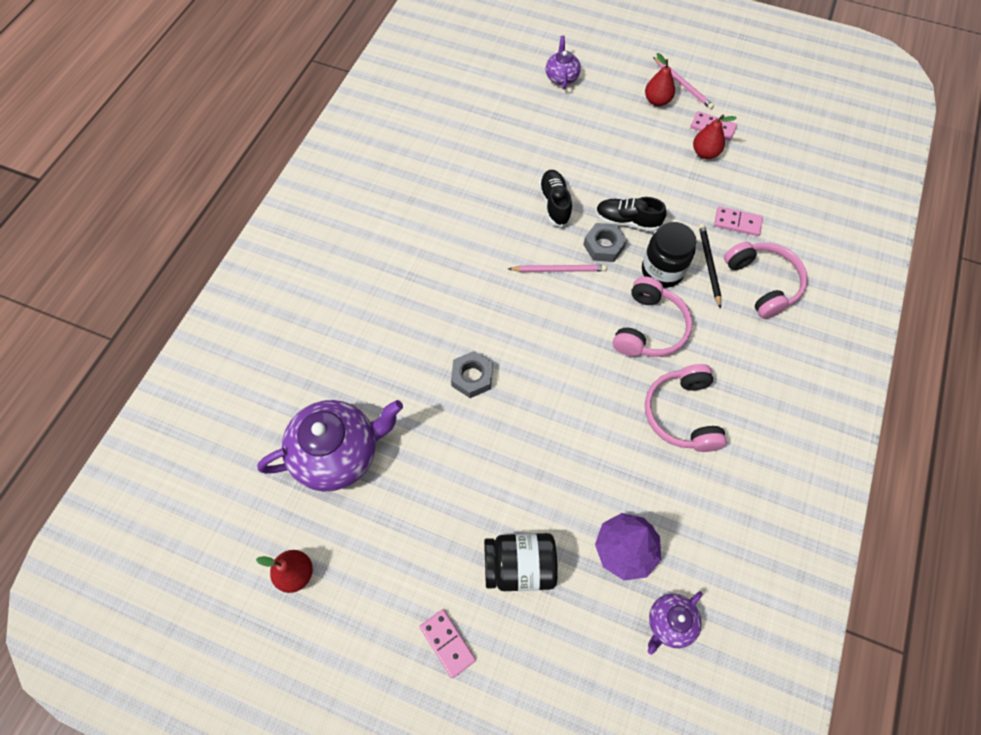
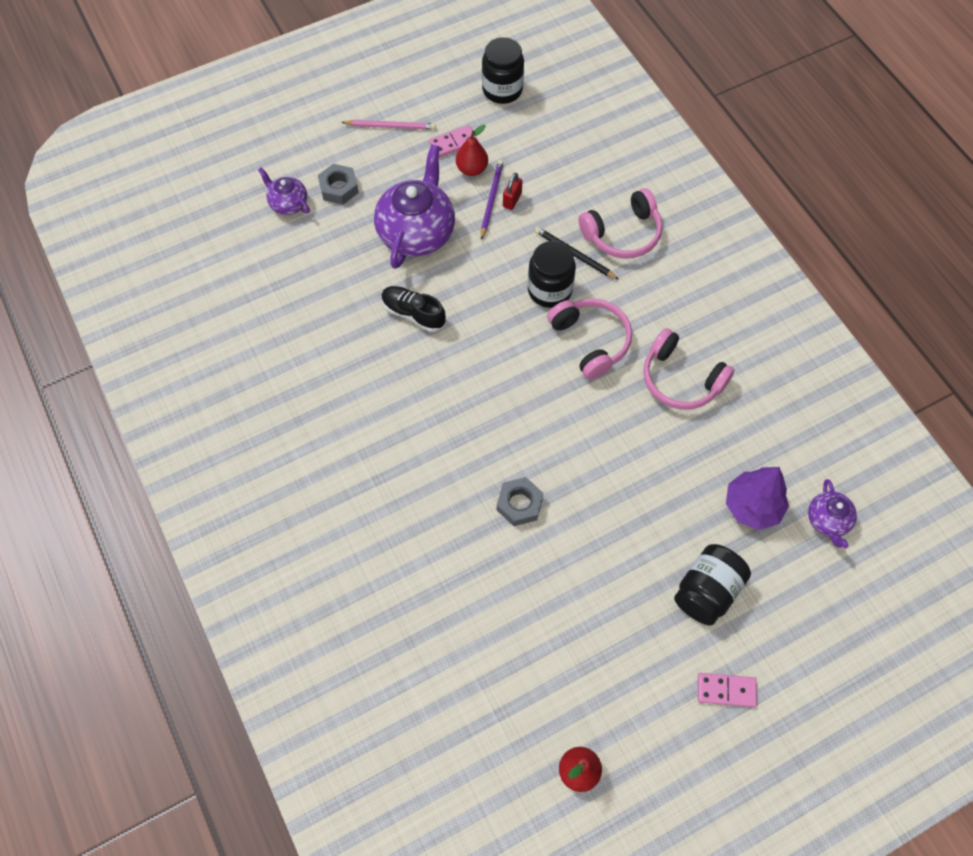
camera: 50 degrees left, 0 degrees up
purple teapot [257,400,403,492] -> purple teapot moved to [374,144,455,269]
pink pencil [508,265,607,272] -> none
grey nut [583,223,627,262] -> grey nut moved to [318,164,359,205]
black shoe [596,197,667,232] -> none
red pear [645,53,675,106] -> none
pink domino [714,207,763,236] -> none
pink headphones [724,242,808,319] -> pink headphones turned 135 degrees clockwise [578,188,662,259]
none -> purple pencil [481,160,504,240]
none -> black jar [482,37,524,104]
none -> red padlock [503,173,522,210]

